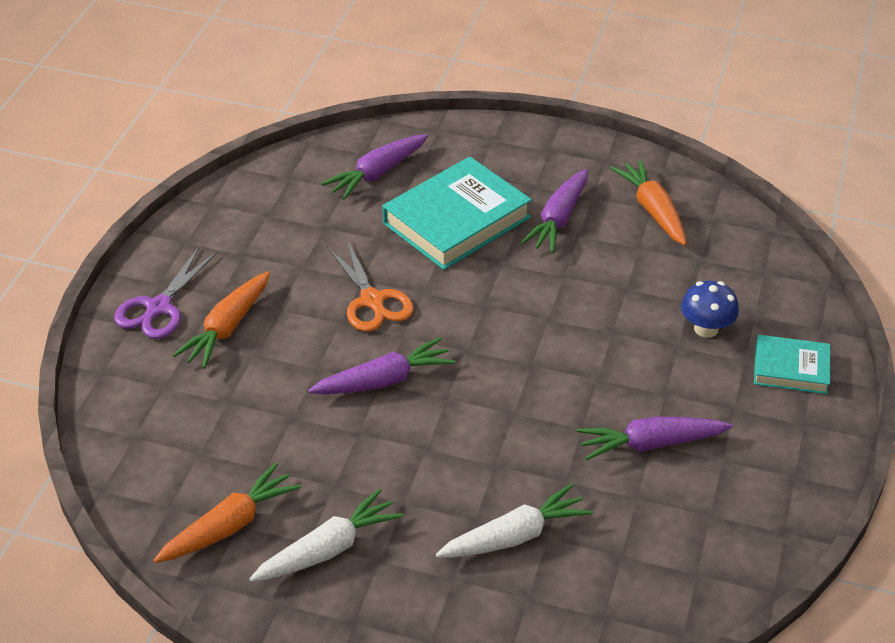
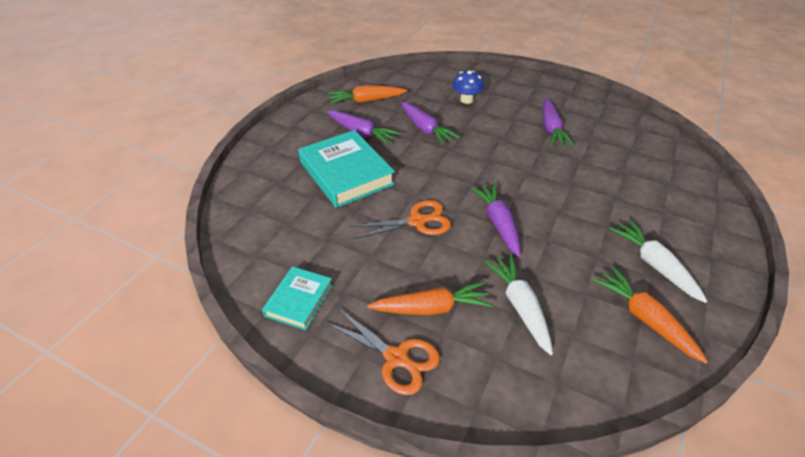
camera: 80 degrees left, 0 degrees up
purple scissors [114,247,217,339] -> orange scissors [325,308,440,395]
orange carrot [173,271,270,369] -> orange carrot turned 45 degrees counterclockwise [367,281,493,315]
purple carrot [321,134,428,200] -> purple carrot moved to [401,102,460,146]
white carrot [436,483,593,557] -> white carrot moved to [484,254,553,355]
turquoise book [754,335,830,394] -> turquoise book moved to [262,266,333,330]

